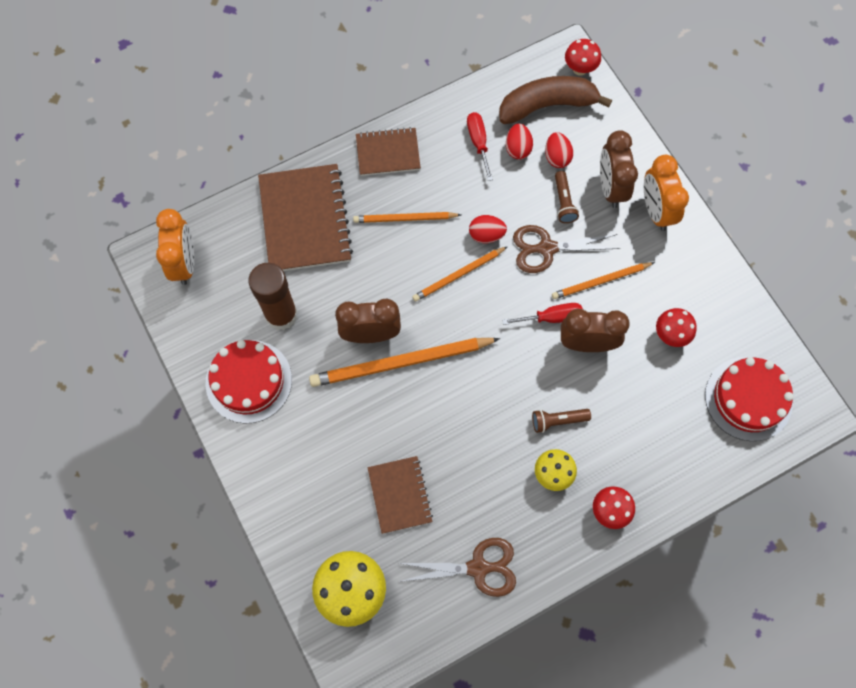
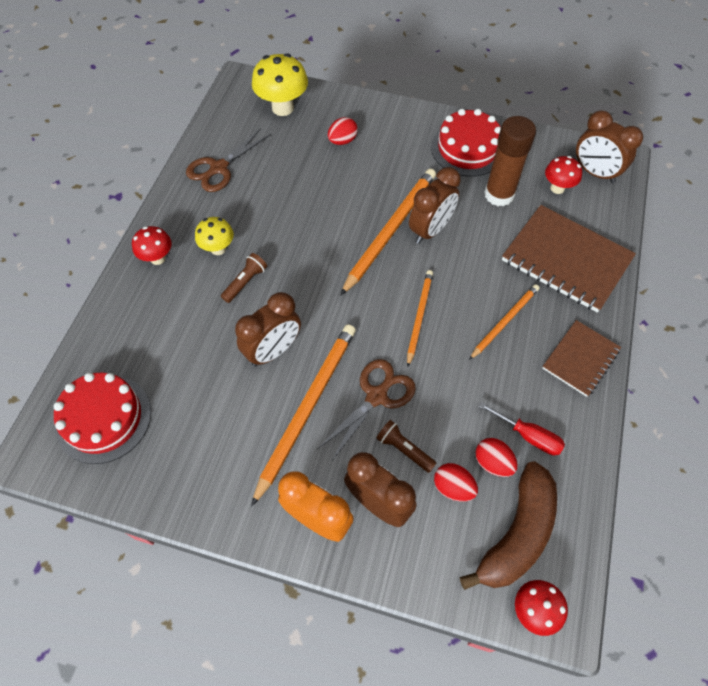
camera: 135 degrees right, 10 degrees down
orange clock [156,209,194,285] -> brown clock [576,110,643,183]
brown notebook [367,456,433,534] -> none
red egg [469,215,507,243] -> red egg moved to [328,117,358,145]
red screwdriver [503,303,583,325] -> none
orange pencil [552,262,655,299] -> orange pencil [251,324,356,507], size x1.71
red mushroom [656,308,697,347] -> red mushroom moved to [545,156,582,194]

